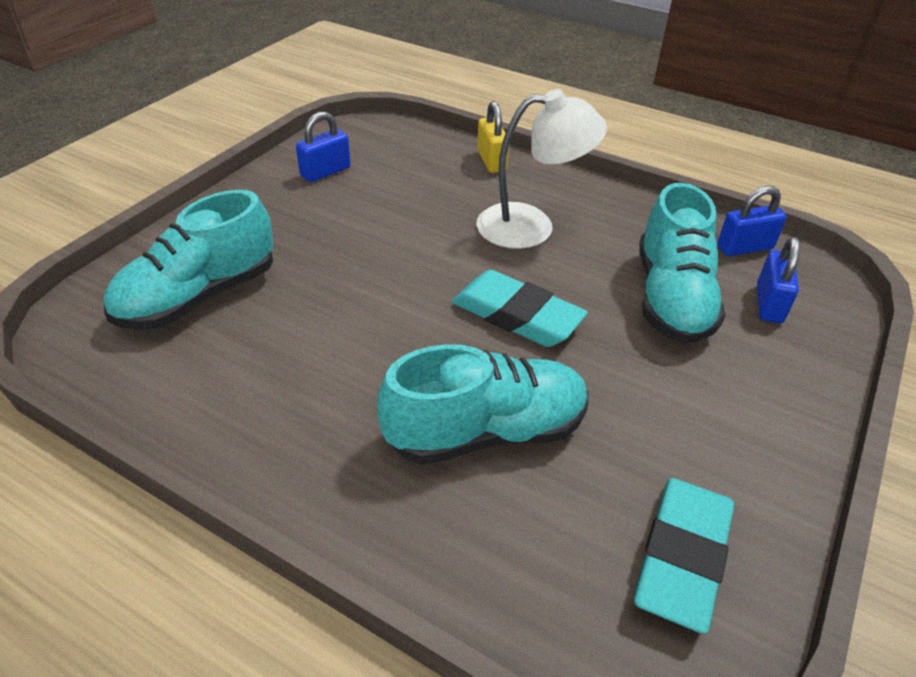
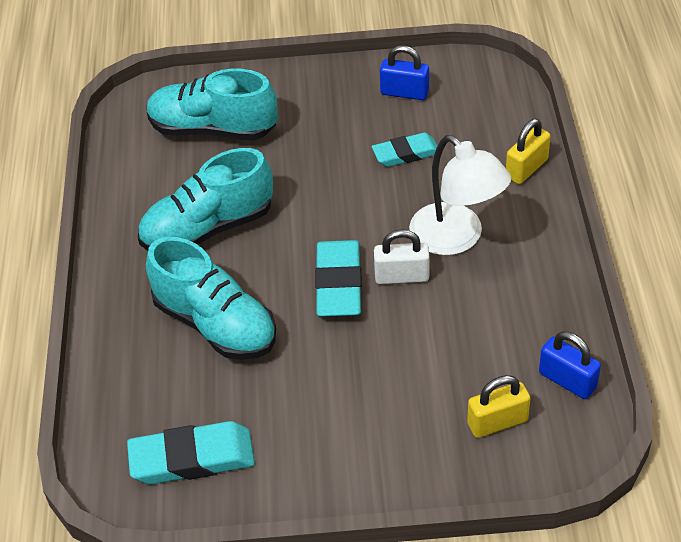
camera: 60 degrees right, 5 degrees up
turquoise shoe [639,183,725,343] -> turquoise shoe moved to [138,148,273,251]
blue padlock [757,237,800,323] -> yellow padlock [467,375,531,438]
none -> turquoise eraser [371,133,437,167]
none -> white padlock [374,229,430,284]

